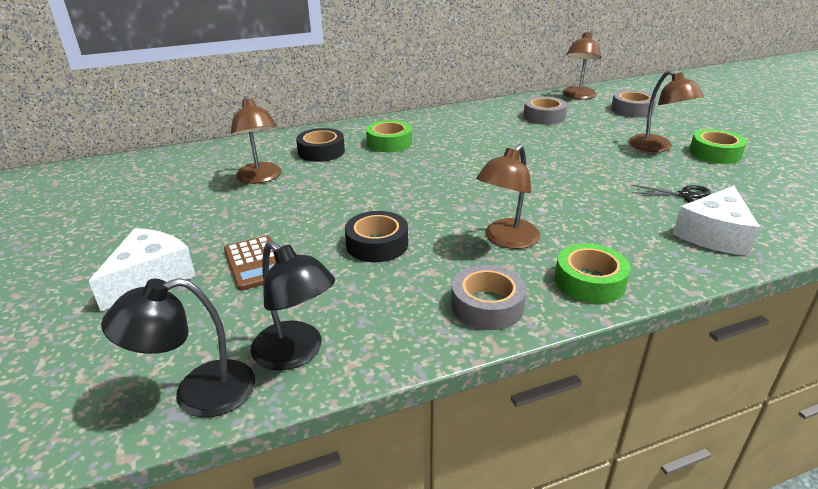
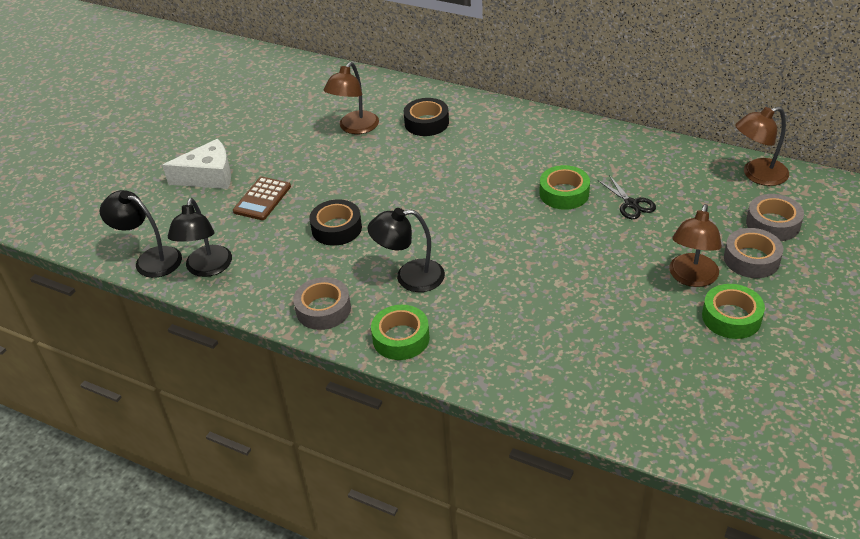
camera: 50 degrees right, 10 degrees up
green tape [366,120,412,152] -> green tape moved to [540,165,590,210]
brown lamp [476,144,540,249] -> black lamp [368,208,445,292]
grey tape [523,96,567,125] -> grey tape moved to [724,228,783,278]
black scissors [631,185,711,203] -> black scissors moved to [598,175,656,219]
white cheese [673,186,760,256] -> none

